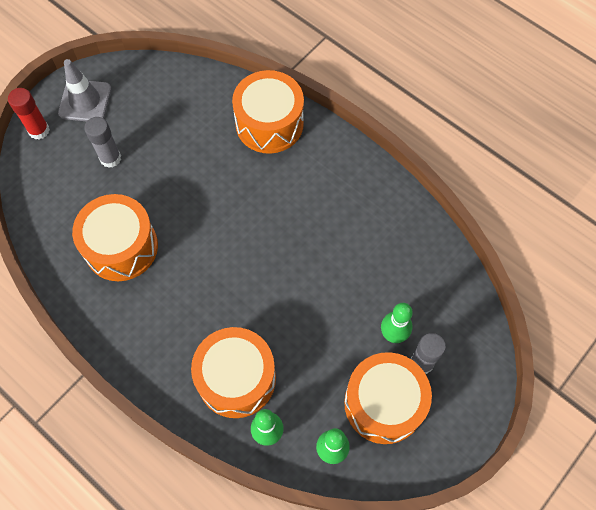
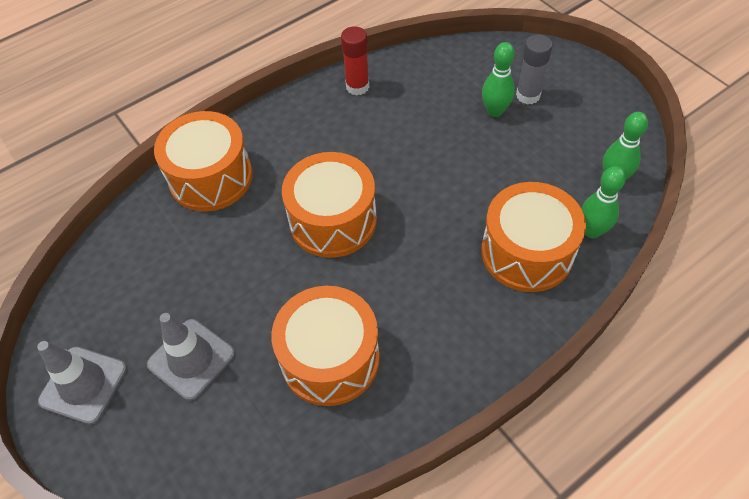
camera: 75 degrees left, 10 degrees down
red glue stick [8,88,50,140] -> red glue stick moved to [341,26,369,96]
grey glue stick [84,117,121,168] -> grey traffic cone [147,313,235,401]
orange drum [344,352,432,444] -> orange drum moved to [282,152,377,258]

